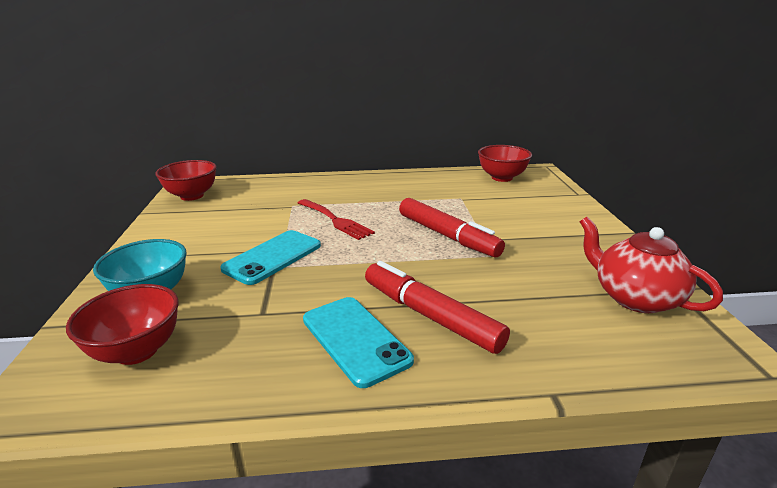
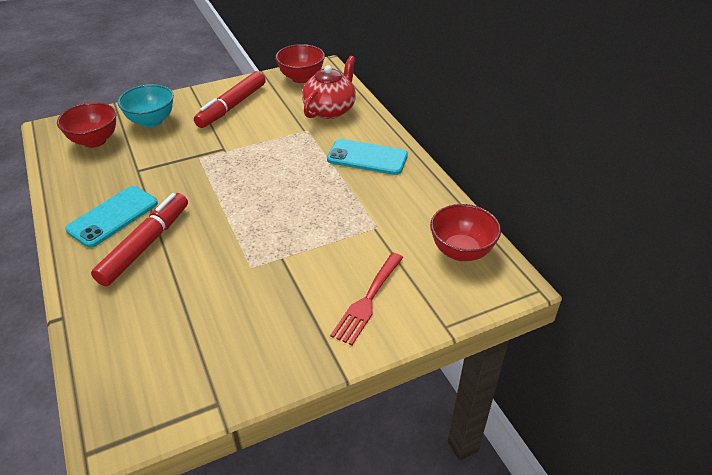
camera: 70 degrees right, 15 degrees up
turquoise phone [220,230,321,285] -> turquoise phone moved to [327,139,408,175]
red fork [298,199,375,240] -> red fork moved to [330,253,403,345]
red marker [399,198,505,258] -> red marker moved to [194,71,266,128]
red teapot [580,217,723,313] -> red teapot moved to [302,56,356,119]

